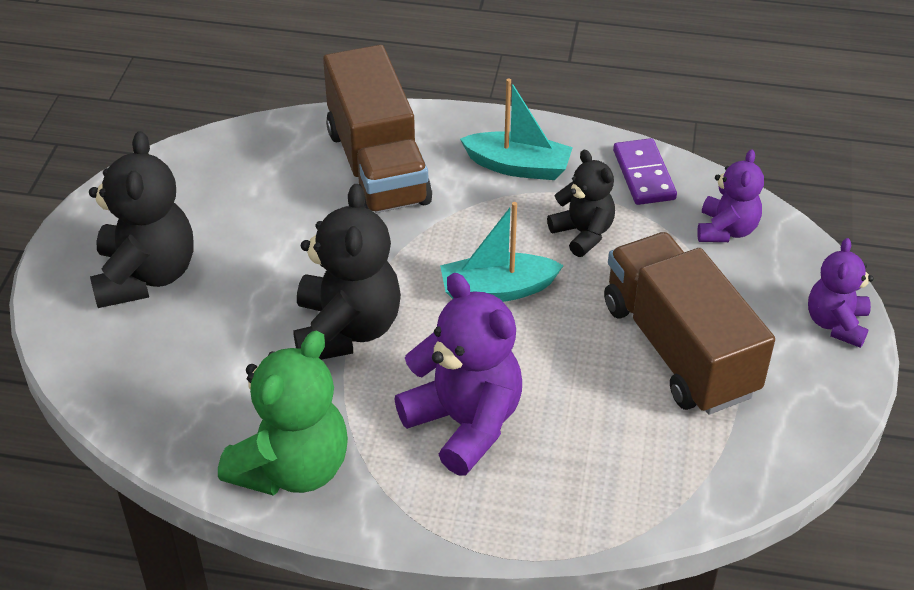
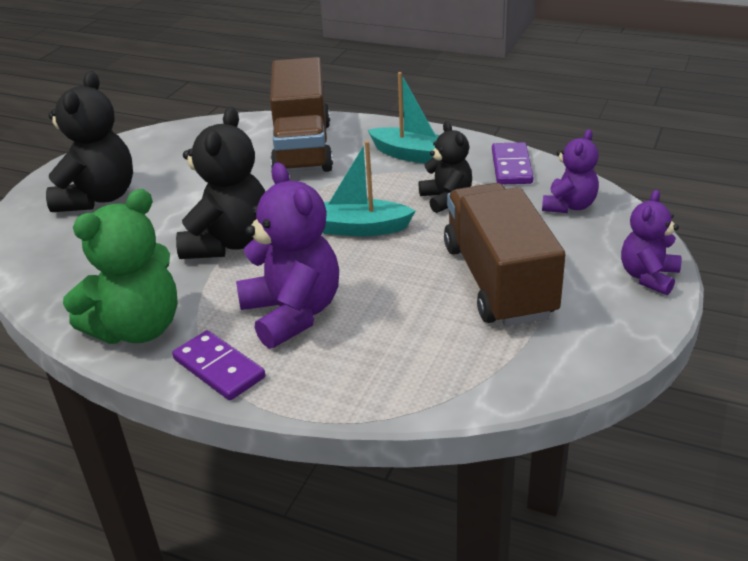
camera: 15 degrees right, 10 degrees down
none -> purple domino [172,330,265,400]

